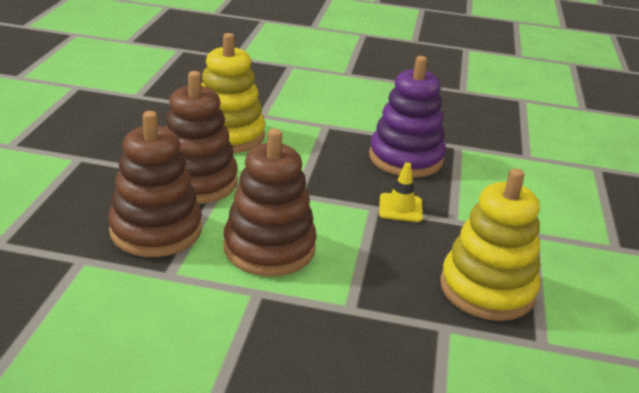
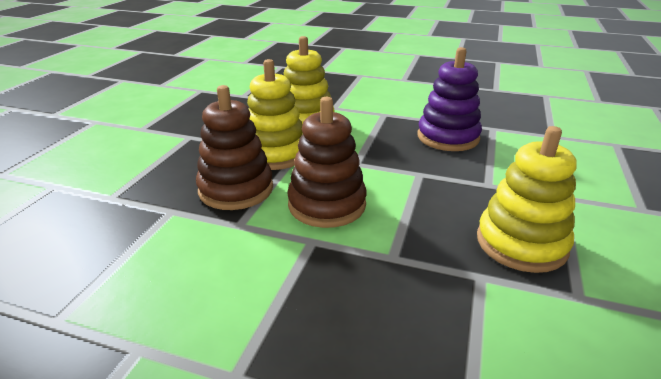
camera: 10 degrees right, 0 degrees up
brown stacking toy [165,71,238,204] -> yellow stacking toy [247,59,303,170]
yellow traffic cone [379,162,423,222] -> none

